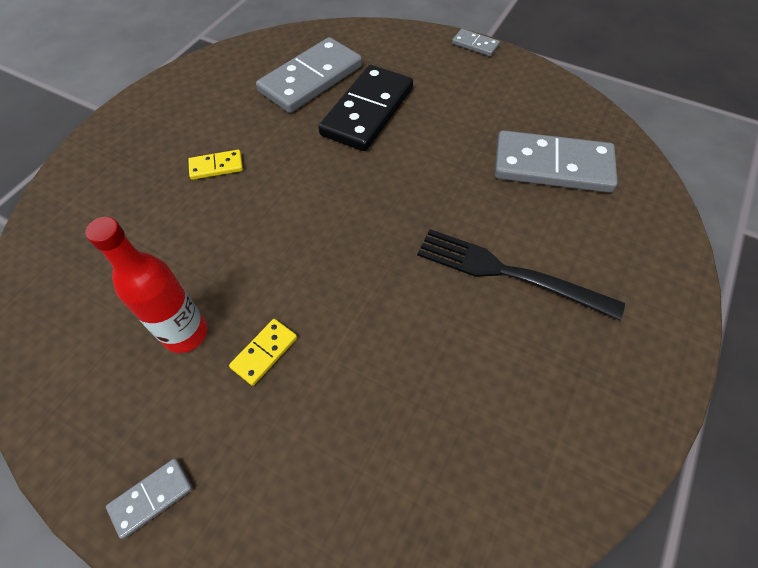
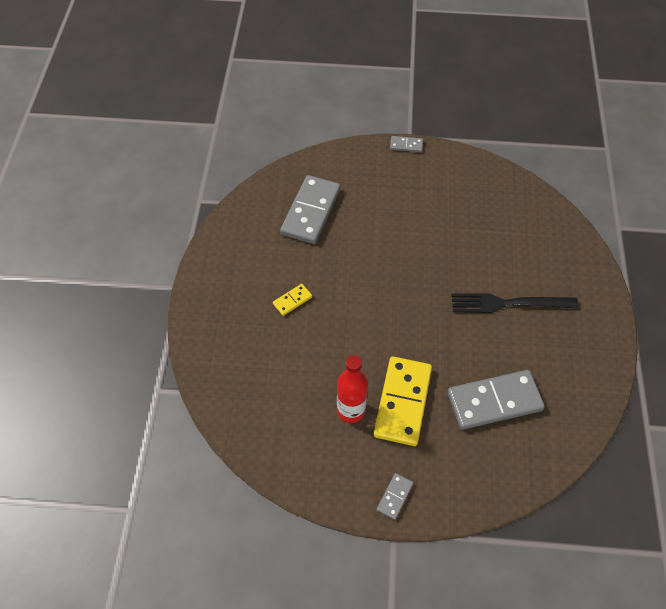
camera: 25 degrees left, 0 degrees up
yellow domino [229,319,297,386] -> yellow domino [373,356,432,446], size x2.20
black domino [318,65,413,151] -> none
grey domino [494,130,618,193] -> grey domino moved to [447,370,545,430]

